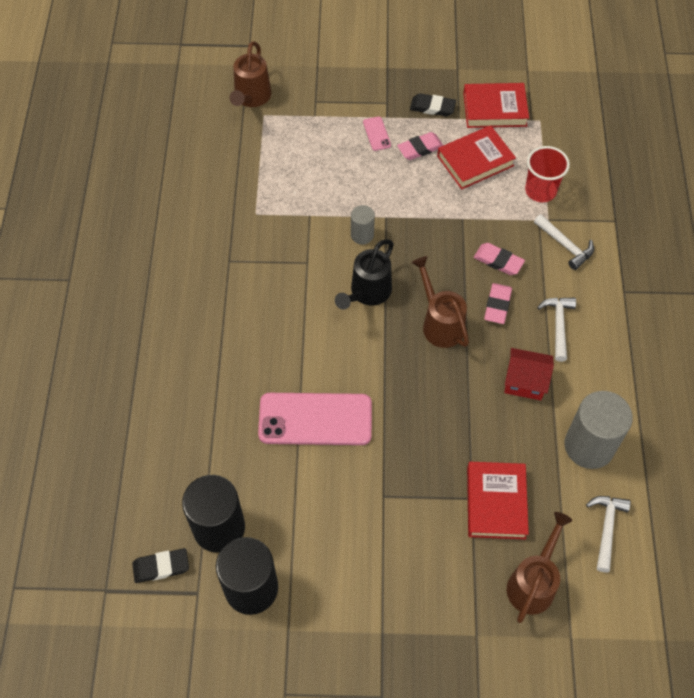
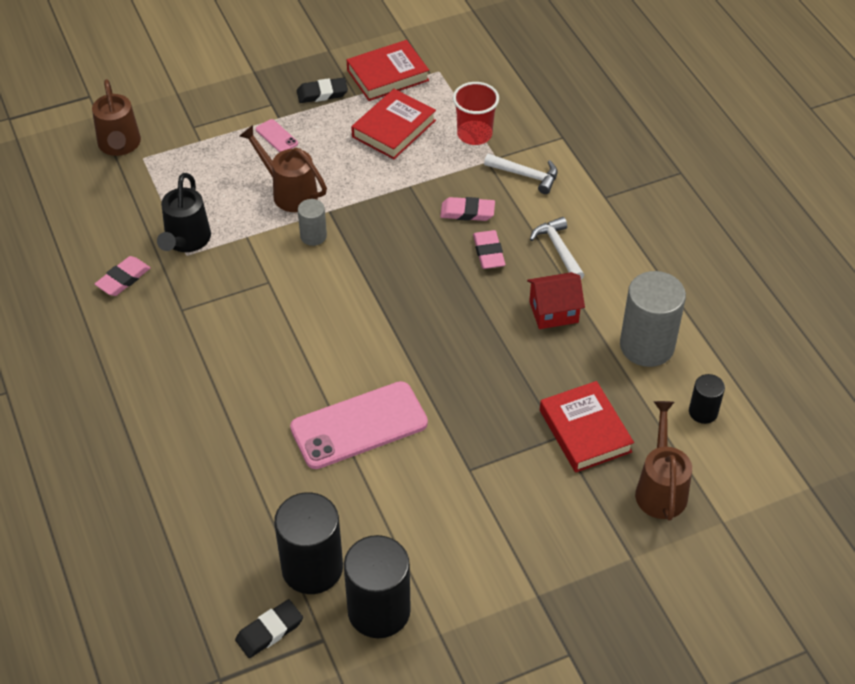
camera: 25 degrees left, 10 degrees down
black watering can [335,239,394,310] -> black watering can moved to [157,173,211,252]
pink eraser [397,132,444,160] -> pink eraser moved to [95,256,151,296]
brown watering can [411,256,469,348] -> brown watering can moved to [240,125,327,212]
white hammer [586,496,631,572] -> black cylinder [689,374,725,424]

